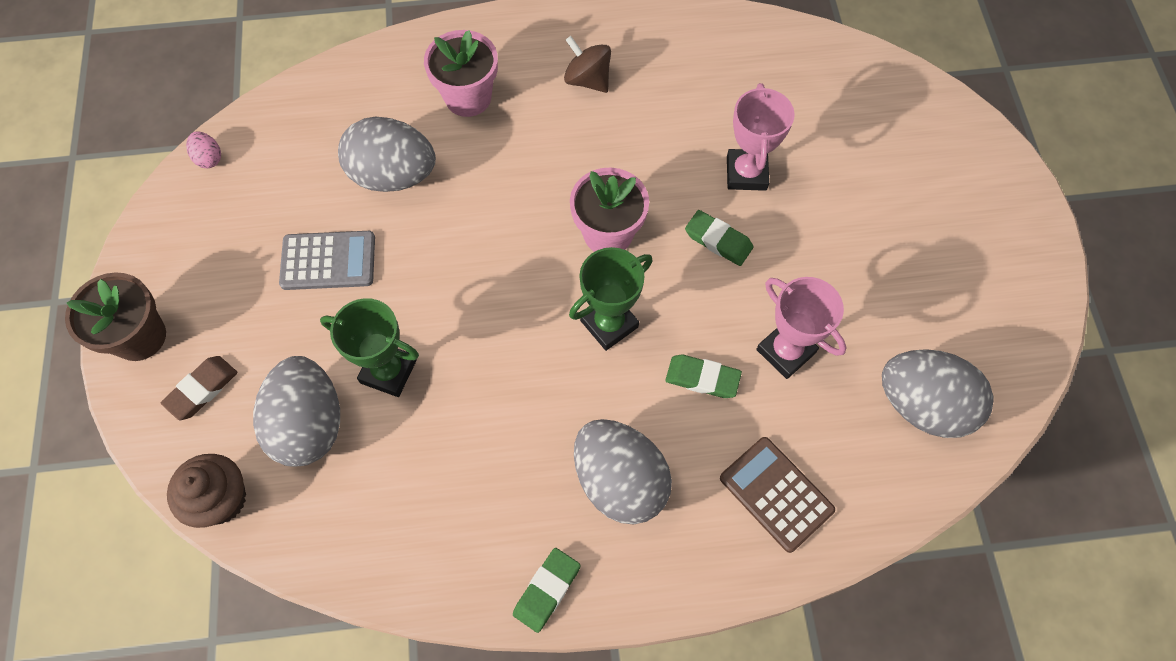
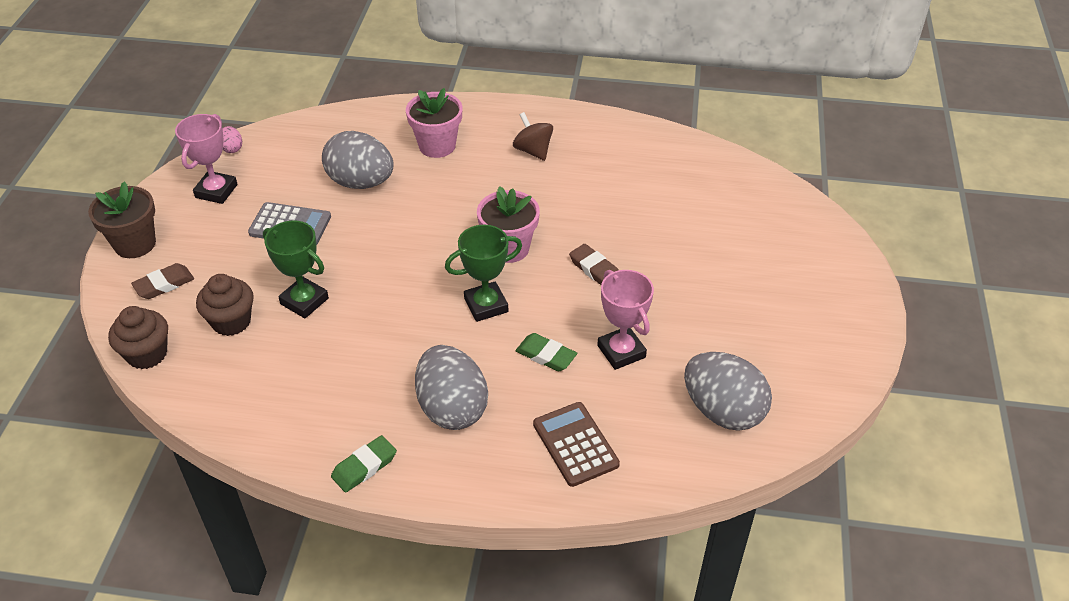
camera: 15 degrees right, 20 degrees down
grey egg [253,356,340,466] -> brown cupcake [196,274,254,336]
green eraser [685,210,753,266] -> brown eraser [569,244,618,285]
pink trophy [727,83,795,191] -> pink trophy moved to [175,114,238,204]

